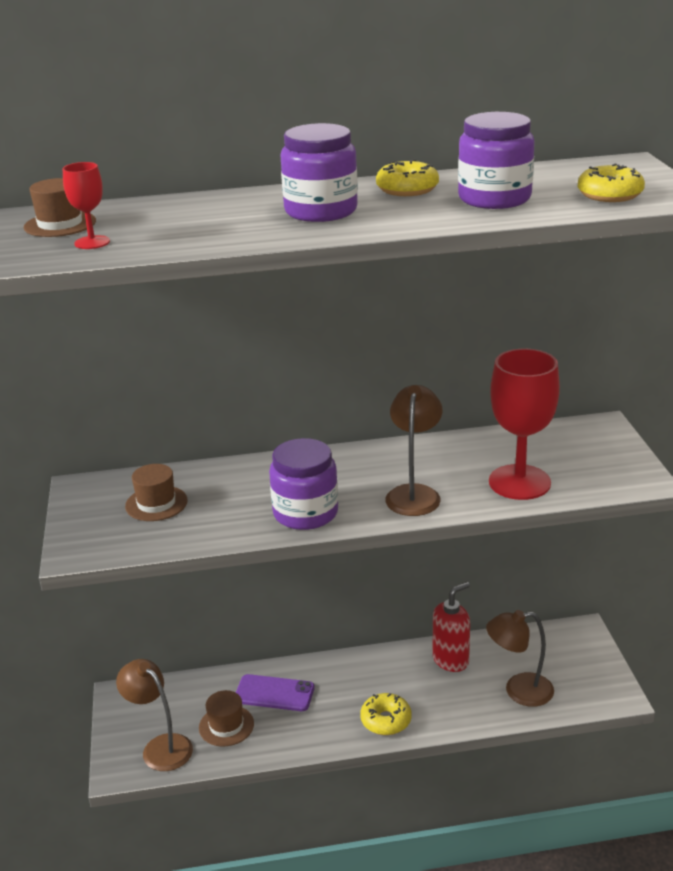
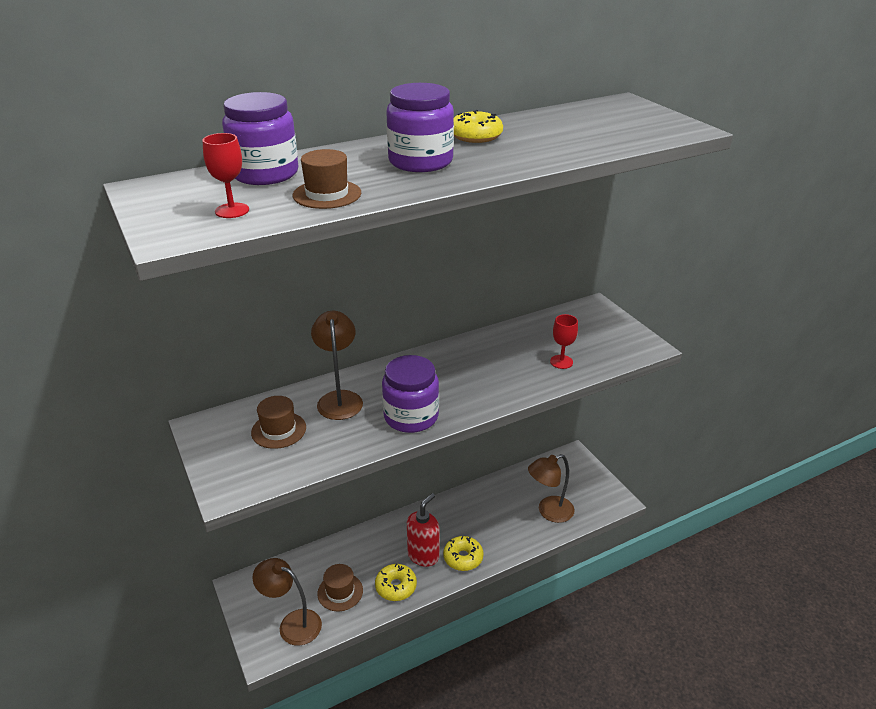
camera: 20 degrees left, 5 degrees up
brown hat [24,178,96,237] -> brown hat moved to [292,149,361,209]
purple phone [236,674,315,711] -> none
brown lamp [385,385,442,516] -> brown lamp moved to [311,311,363,420]
red soap dispenser [433,582,470,672] -> red soap dispenser moved to [407,493,439,567]
purple jar [458,112,535,209] -> purple jar moved to [222,92,298,185]
red goblet [489,349,560,500] -> red goblet [550,314,578,369], size x0.47
yellow donut [578,164,645,202] -> yellow donut moved to [375,563,417,601]

